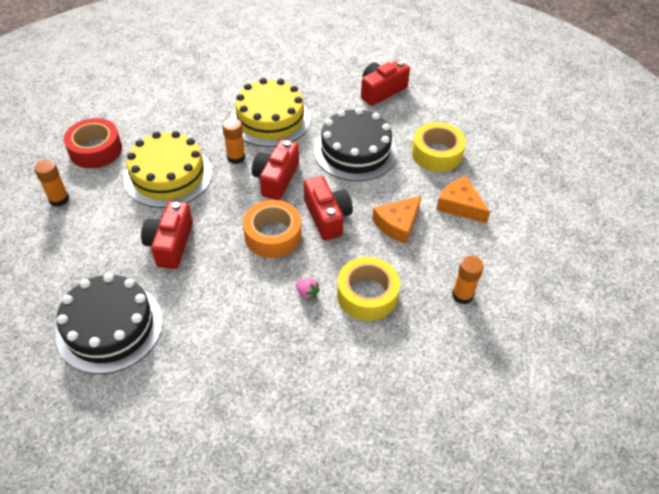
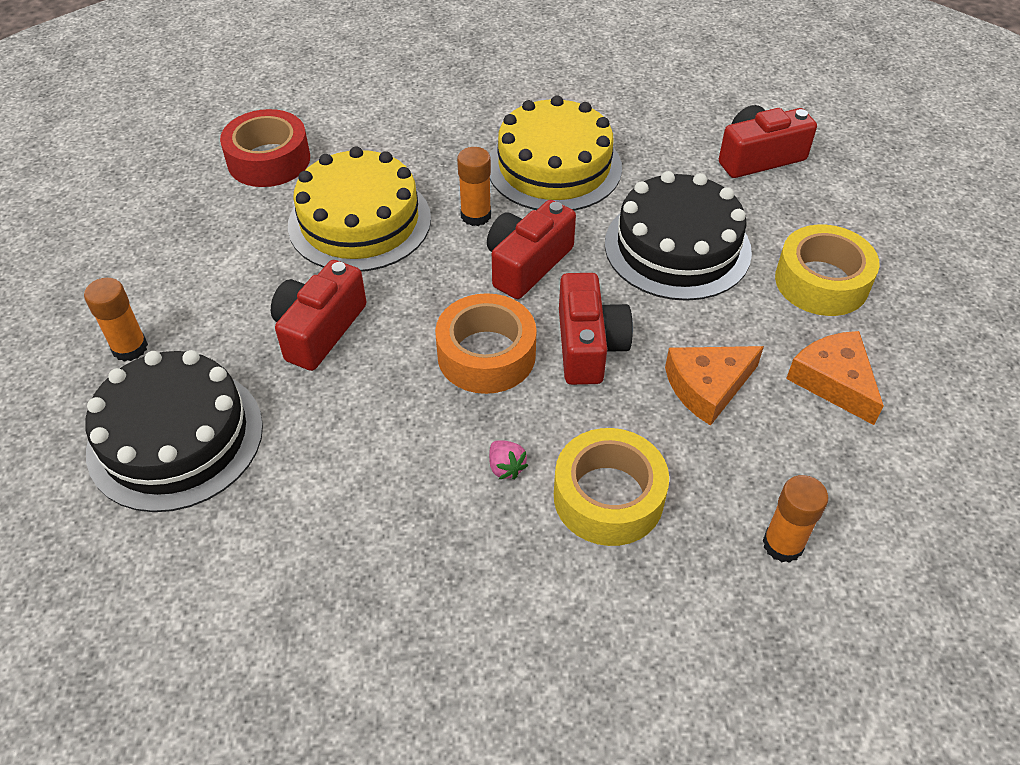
camera: 20 degrees right, 0 degrees up
orange glue stick [34,159,69,207] -> orange glue stick moved to [84,278,148,362]

